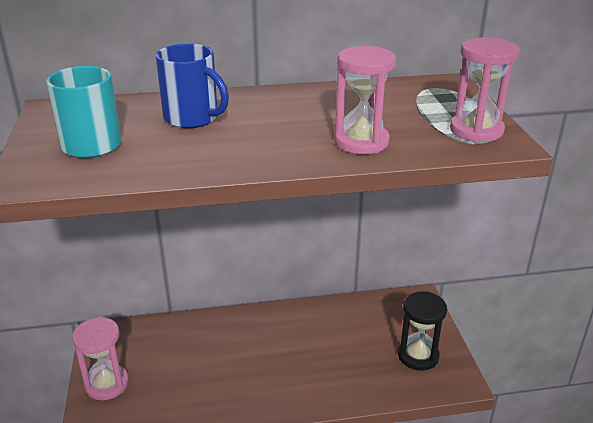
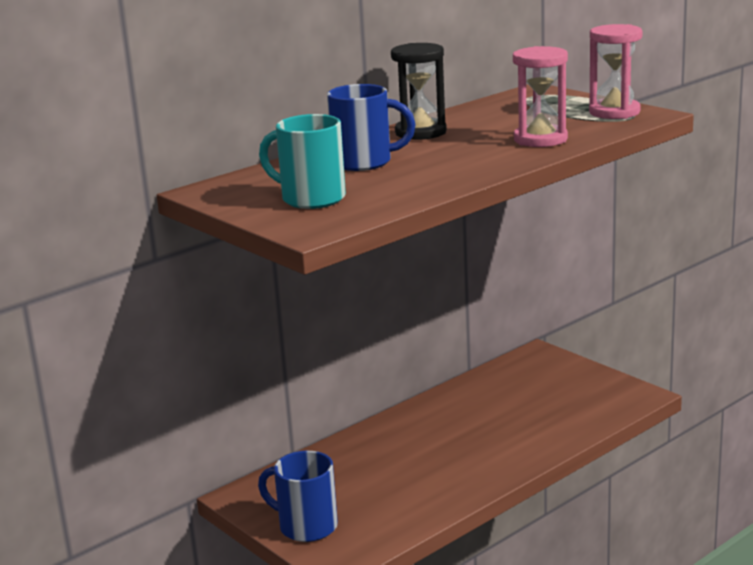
camera: 30 degrees left, 10 degrees down
pink hourglass [72,317,129,400] -> blue mug [258,451,338,542]
black hourglass [398,291,447,371] -> black hourglass moved to [391,43,447,140]

